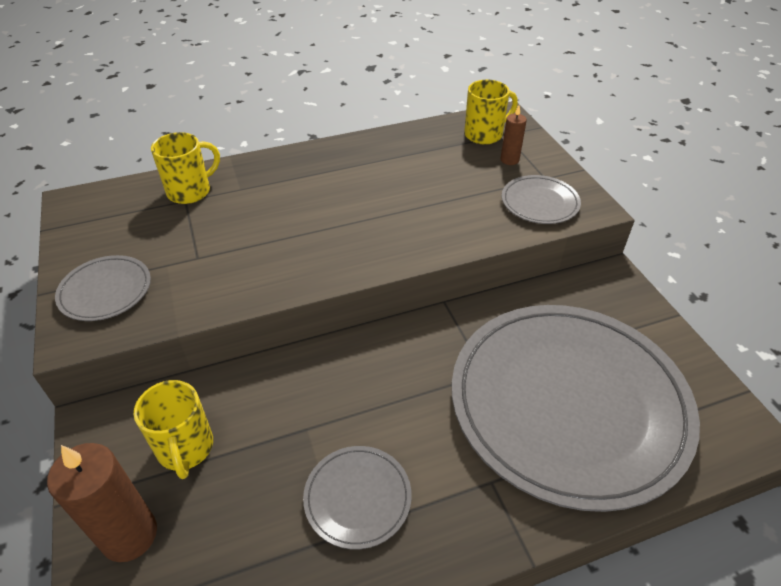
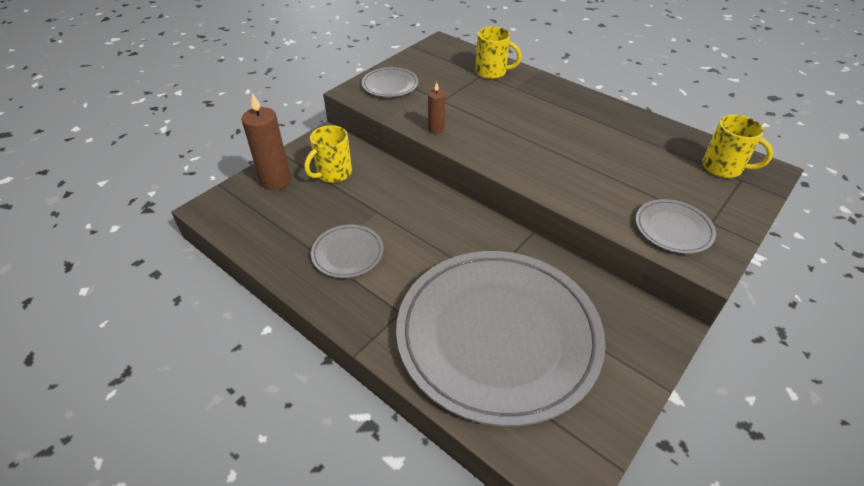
camera: 60 degrees right, 0 degrees up
brown candle [500,105,527,165] -> brown candle moved to [428,82,445,134]

